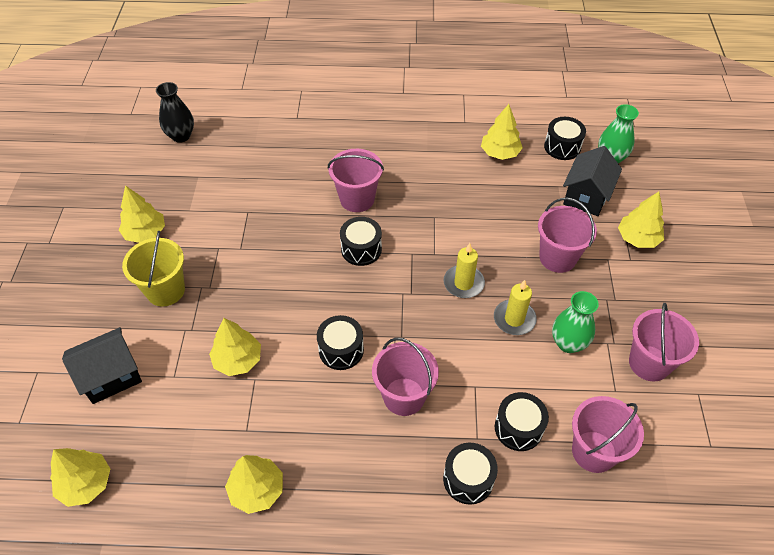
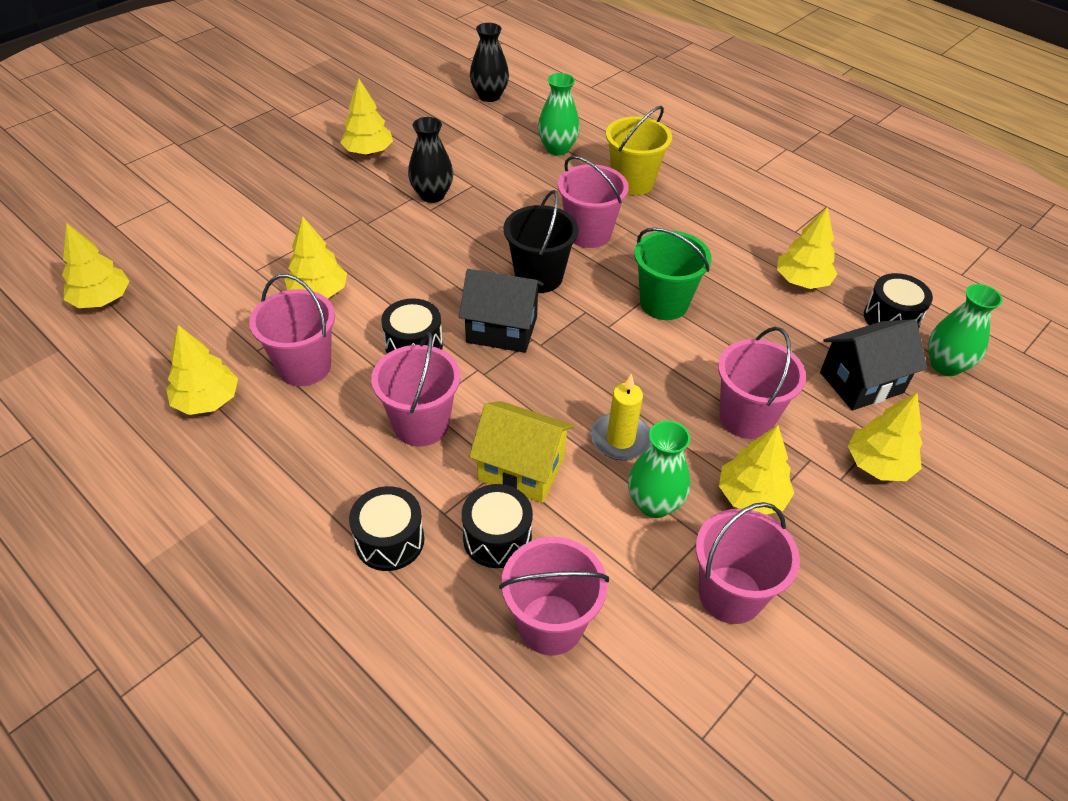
camera: 40 degrees right, 5 degrees down
black house [62,327,142,404] -> black house moved to [459,269,543,353]
yellow bucket [122,231,185,306] -> yellow bucket moved to [606,106,672,195]
black drum [340,217,382,266] -> black bucket [503,190,579,293]
yellow candle [443,243,485,298] -> none
none -> pink bucket [249,274,335,386]
none -> black vase [408,117,453,203]
none -> yellow house [469,401,574,503]
none -> green vase [538,73,580,155]
none -> green bucket [634,228,712,320]
none -> yellow tree [719,425,794,515]

